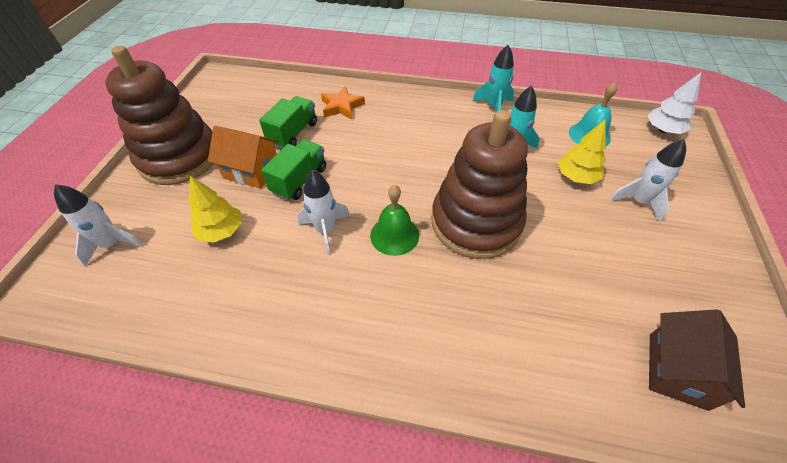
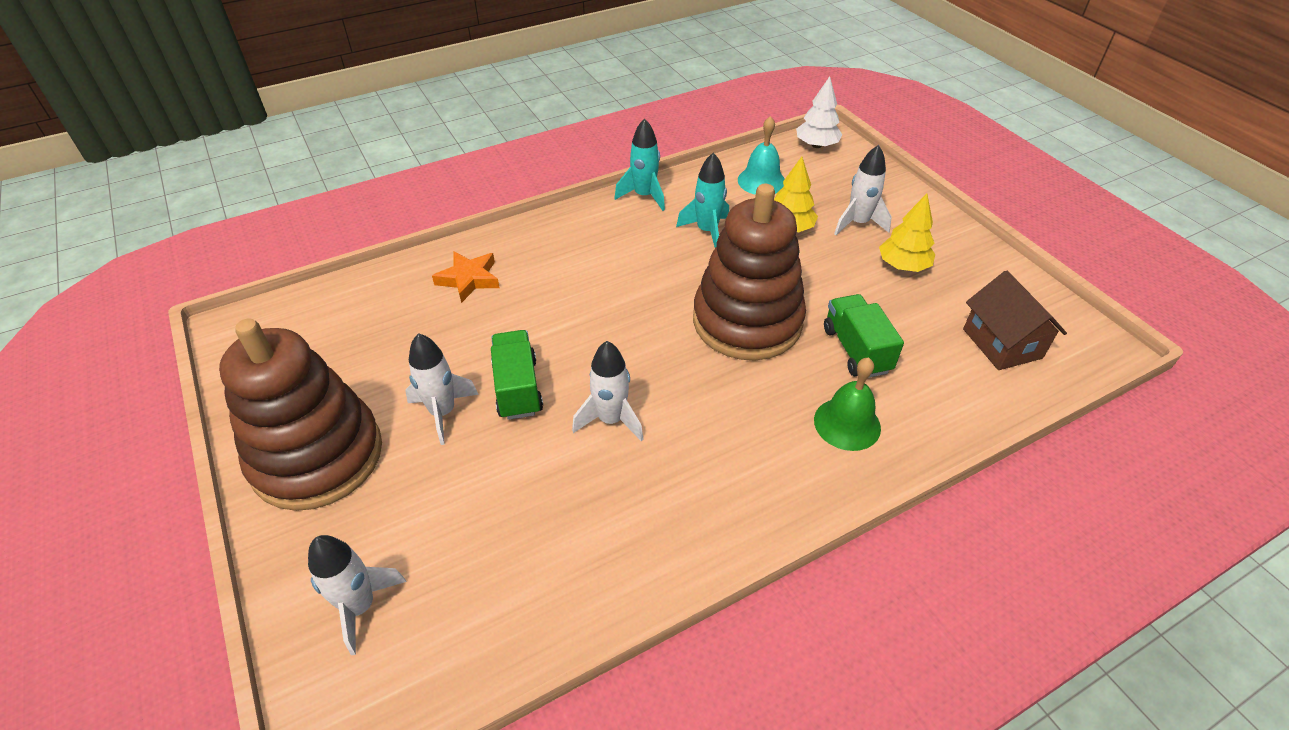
camera: 40 degrees left, 5 degrees down
yellow tree [188,176,242,243] -> yellow tree moved to [879,194,935,272]
orange house [208,126,279,188] -> white rocket [405,333,479,445]
green truck [259,96,317,149] -> green truck moved to [824,294,904,378]
green bell [370,185,419,256] -> green bell moved to [814,357,881,451]

